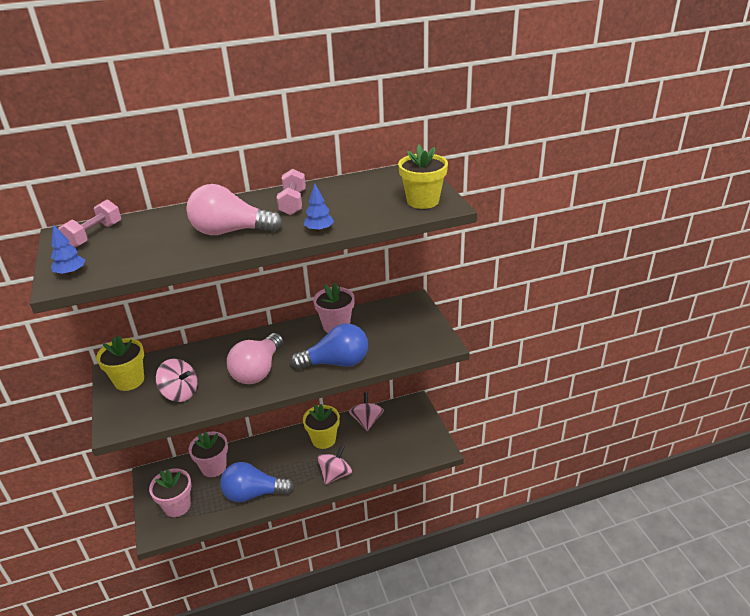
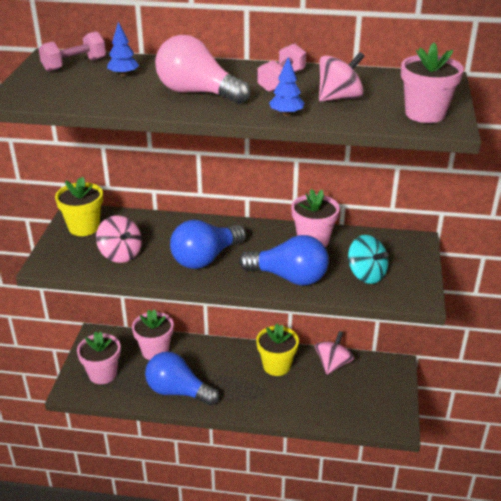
camera: 25 degrees right, 0 degrees up
blue tree [51,224,85,275] -> blue tree moved to [107,22,139,77]
pink light bulb [227,333,283,384] -> blue light bulb [170,220,246,269]
pink spinning top [317,445,352,485] -> pink spinning top moved to [319,52,365,102]
yellow flower pot [398,144,448,209] -> pink flower pot [401,43,464,123]
none -> turquoise spinning top [348,235,388,284]

